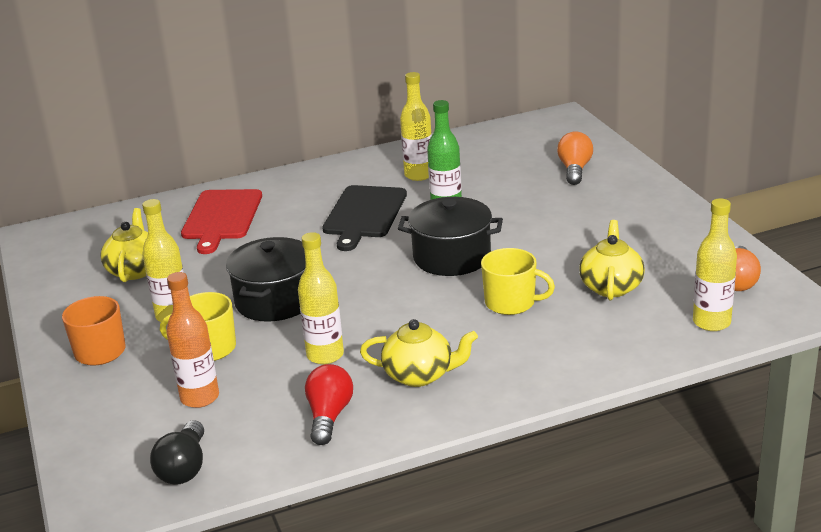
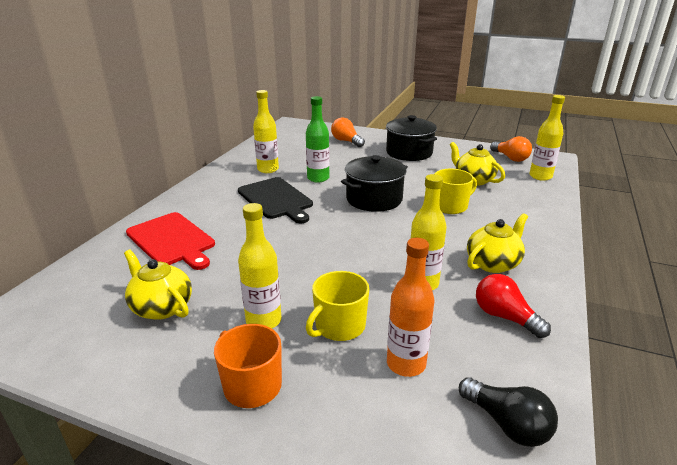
camera: 50 degrees left, 0 degrees up
black pot [226,237,305,322] -> black pot moved to [386,115,437,161]

